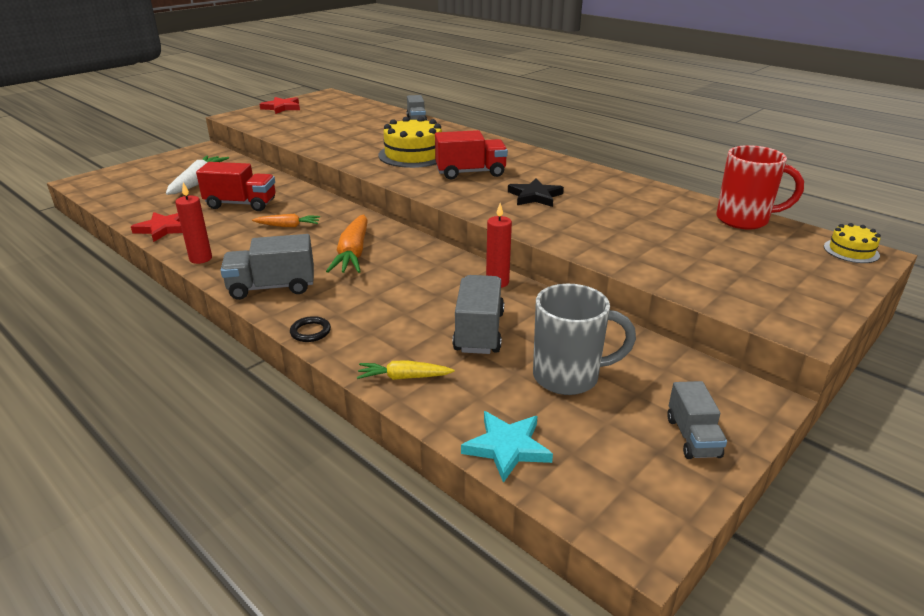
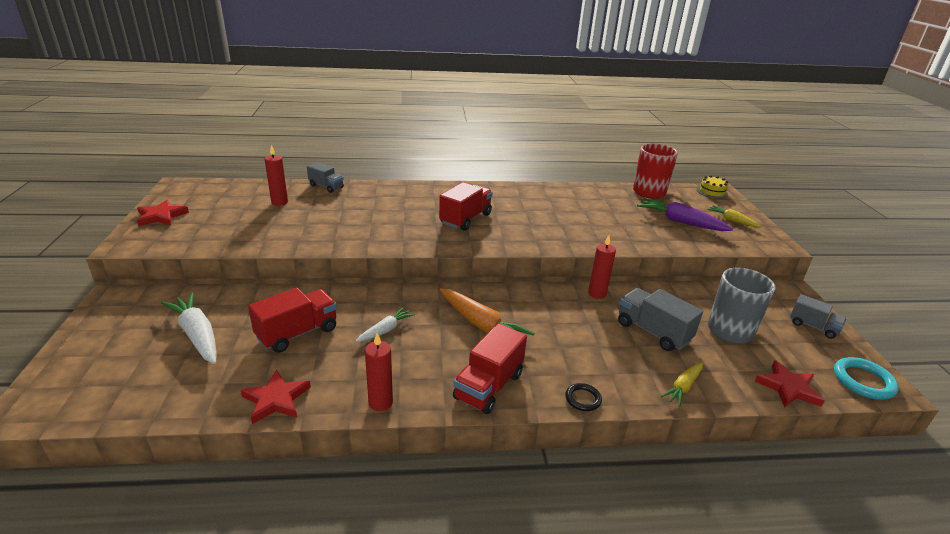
camera: 50 degrees left, 0 degrees up
grey truck [220,234,314,300] -> red truck [453,323,527,414]
orange carrot [252,214,320,227] -> white carrot [356,307,415,342]
yellow cake [378,117,442,168] -> none
turquoise star [461,411,553,483] -> red star [755,360,825,408]
black star [508,178,564,207] -> none
none -> red candle [265,145,288,206]
none -> purple carrot [637,198,733,231]
none -> yellow carrot [707,205,761,227]
none -> turquoise ring [834,357,899,400]

